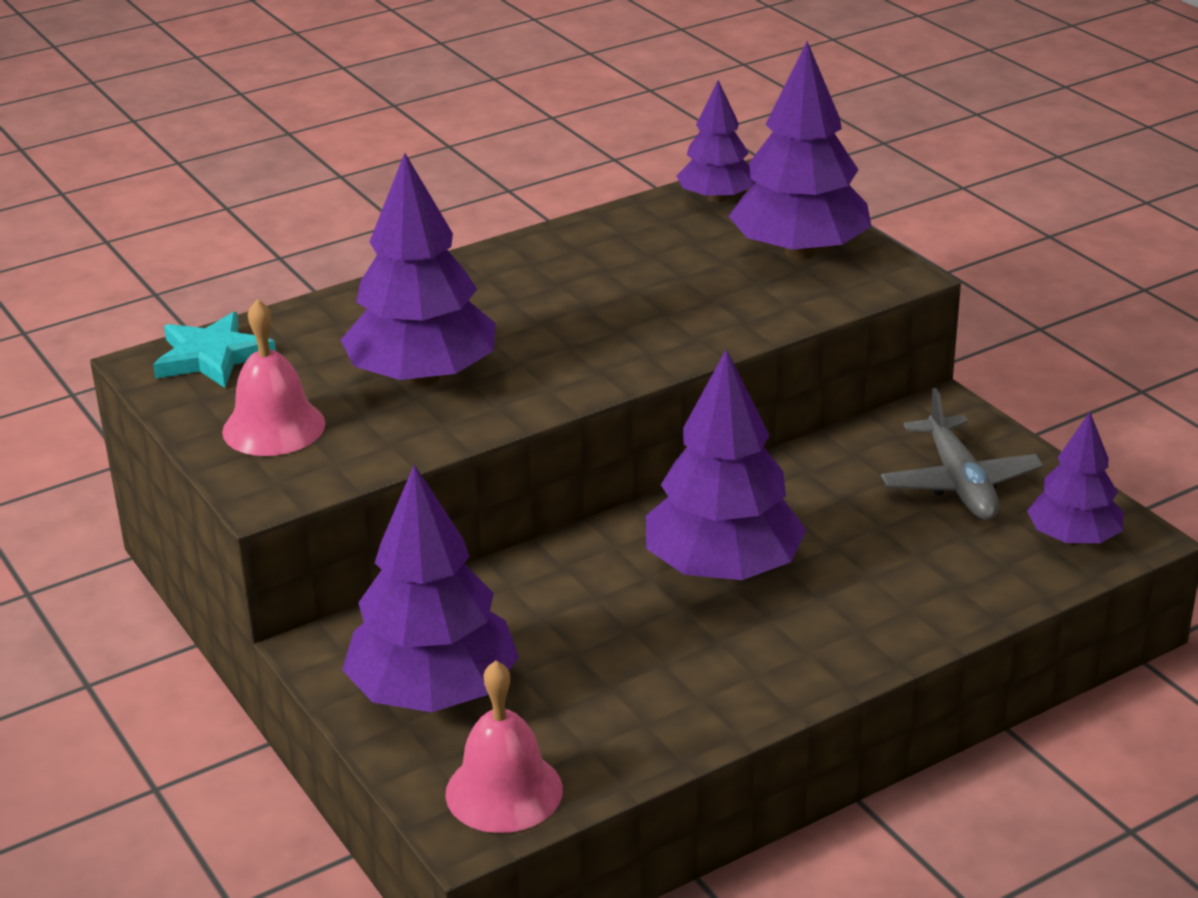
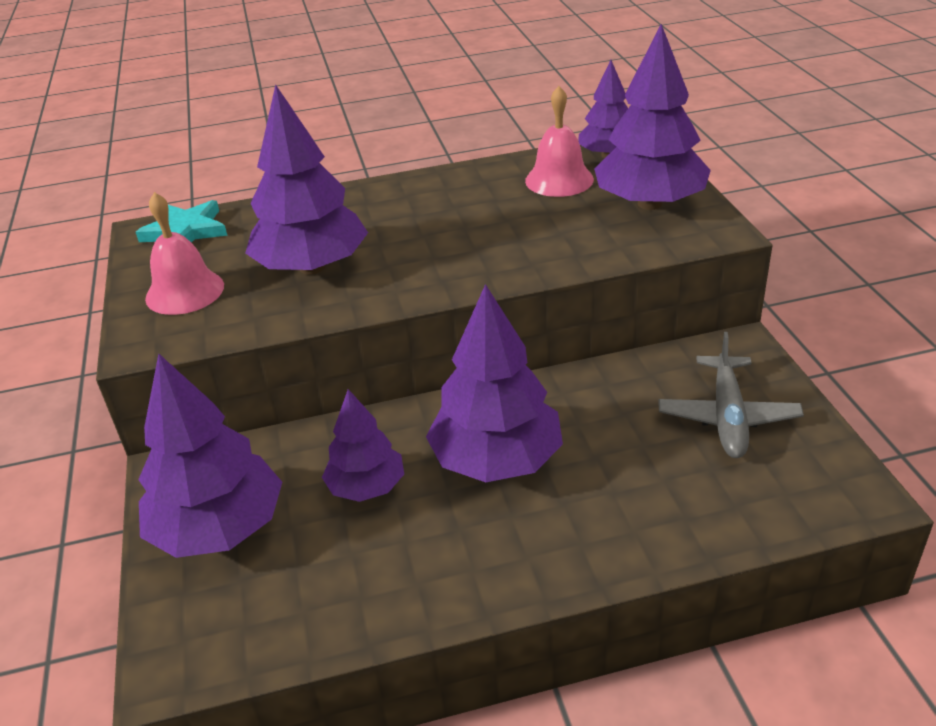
camera: 20 degrees right, 5 degrees up
pink bell [445,660,563,833] -> pink bell moved to [525,86,594,197]
purple tree [1027,412,1123,545] -> purple tree moved to [322,389,404,502]

